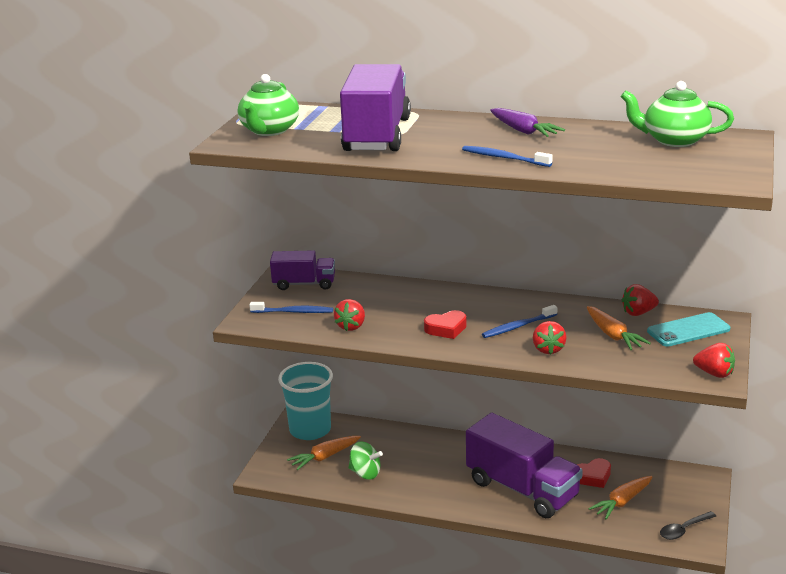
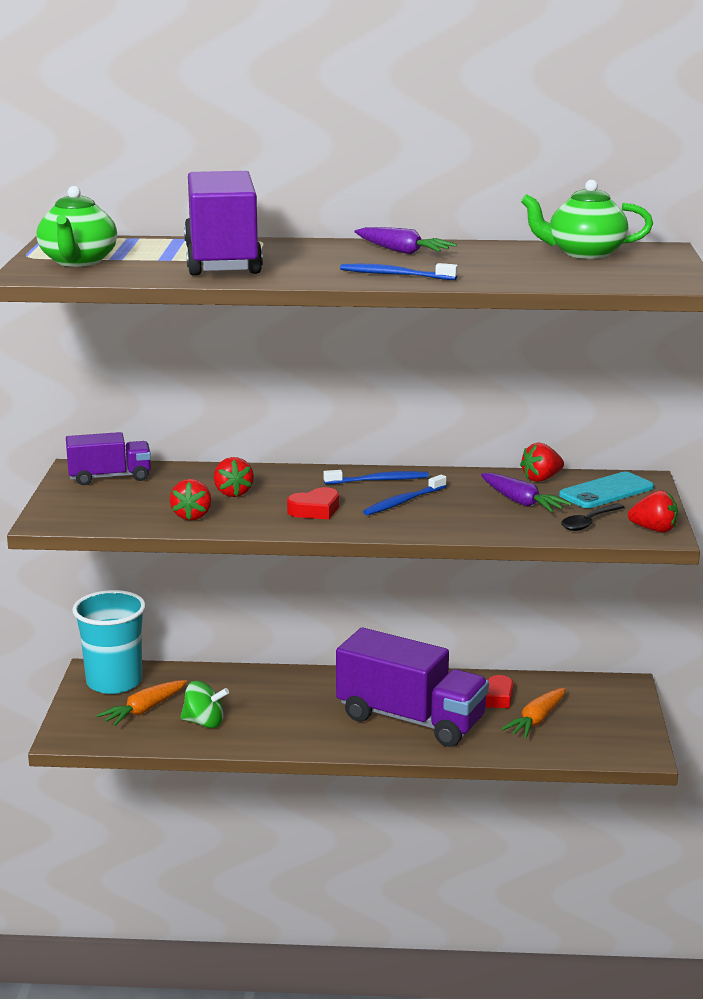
camera: 15 degrees left, 5 degrees down
blue toothbrush [249,302,333,313] -> blue toothbrush moved to [323,470,429,484]
red strawberry [533,321,567,355] -> red strawberry moved to [214,457,254,497]
orange carrot [587,306,651,350] -> purple carrot [481,473,572,512]
black spoon [660,511,716,540] -> black spoon moved to [561,503,625,531]

